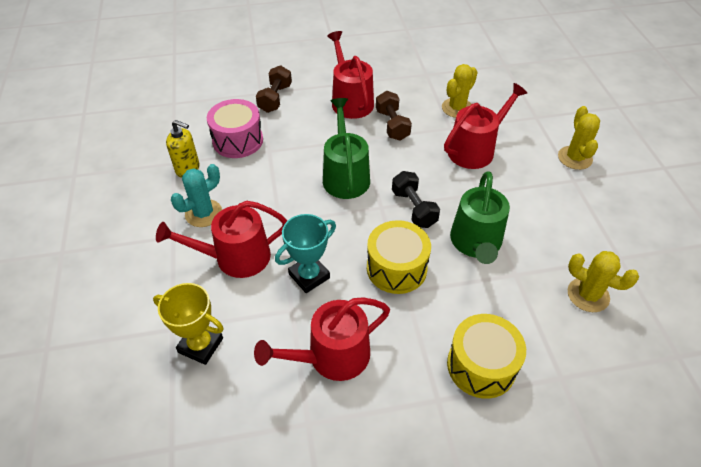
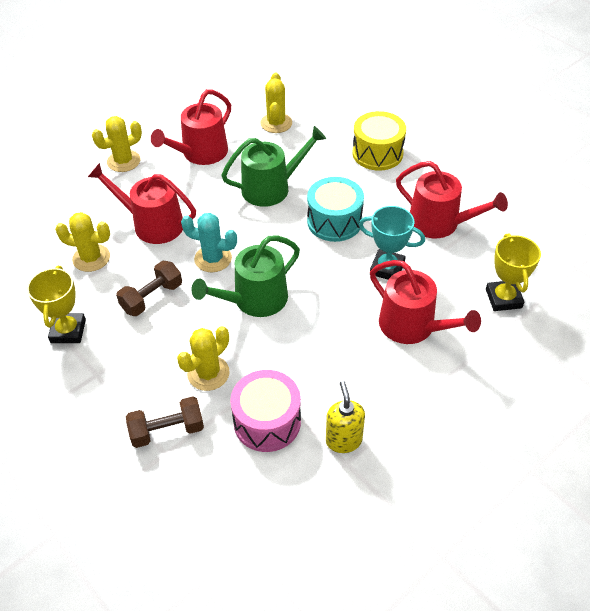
camera: 120 degrees left, 0 degrees up
turquoise cactus [171,164,222,227] -> turquoise cactus moved to [181,213,237,272]
red watering can [327,31,374,119] -> red watering can moved to [151,89,231,165]
yellow drum [367,220,431,294] -> turquoise drum [307,177,364,242]
black dumbbell [392,171,440,228] -> none
none -> yellow trophy [27,266,86,343]
none -> yellow cactus [177,326,230,391]

